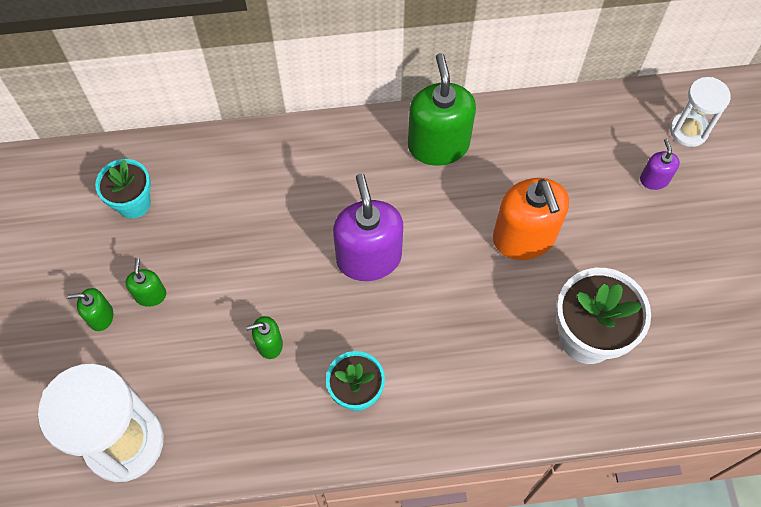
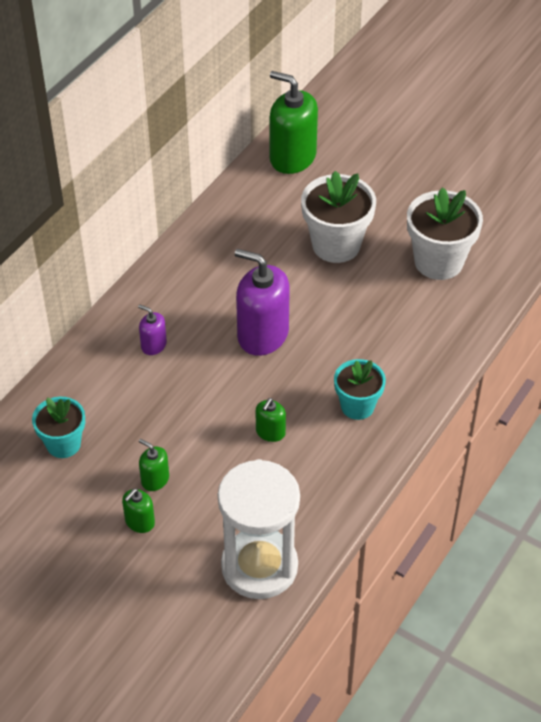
camera: 50 degrees left, 15 degrees down
green soap dispenser [408,53,476,166] -> green soap dispenser moved to [270,71,318,174]
orange soap dispenser [493,178,569,260] -> white flower pot [301,171,376,263]
purple soap dispenser [640,139,680,190] -> purple soap dispenser moved to [138,304,167,355]
white hourglass [670,77,731,147] -> none

